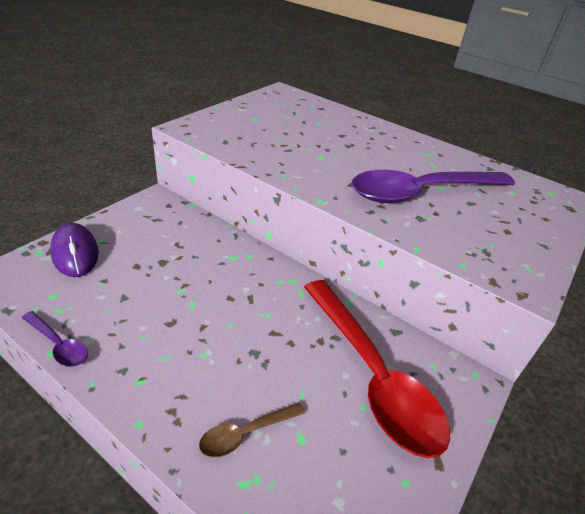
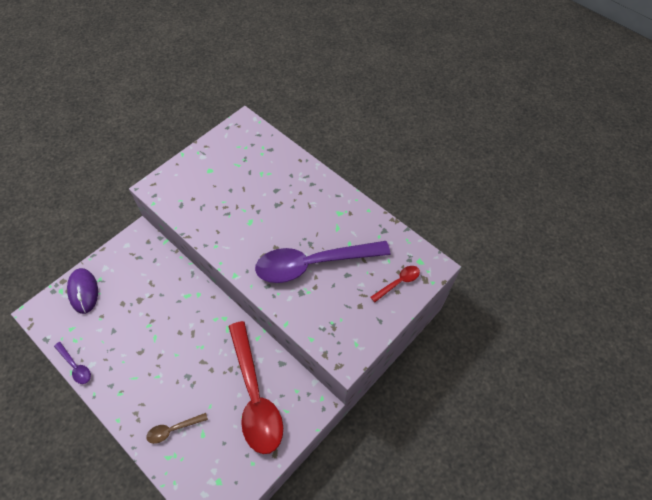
camera: 10 degrees right, 20 degrees up
none -> red spoon [370,266,420,302]

